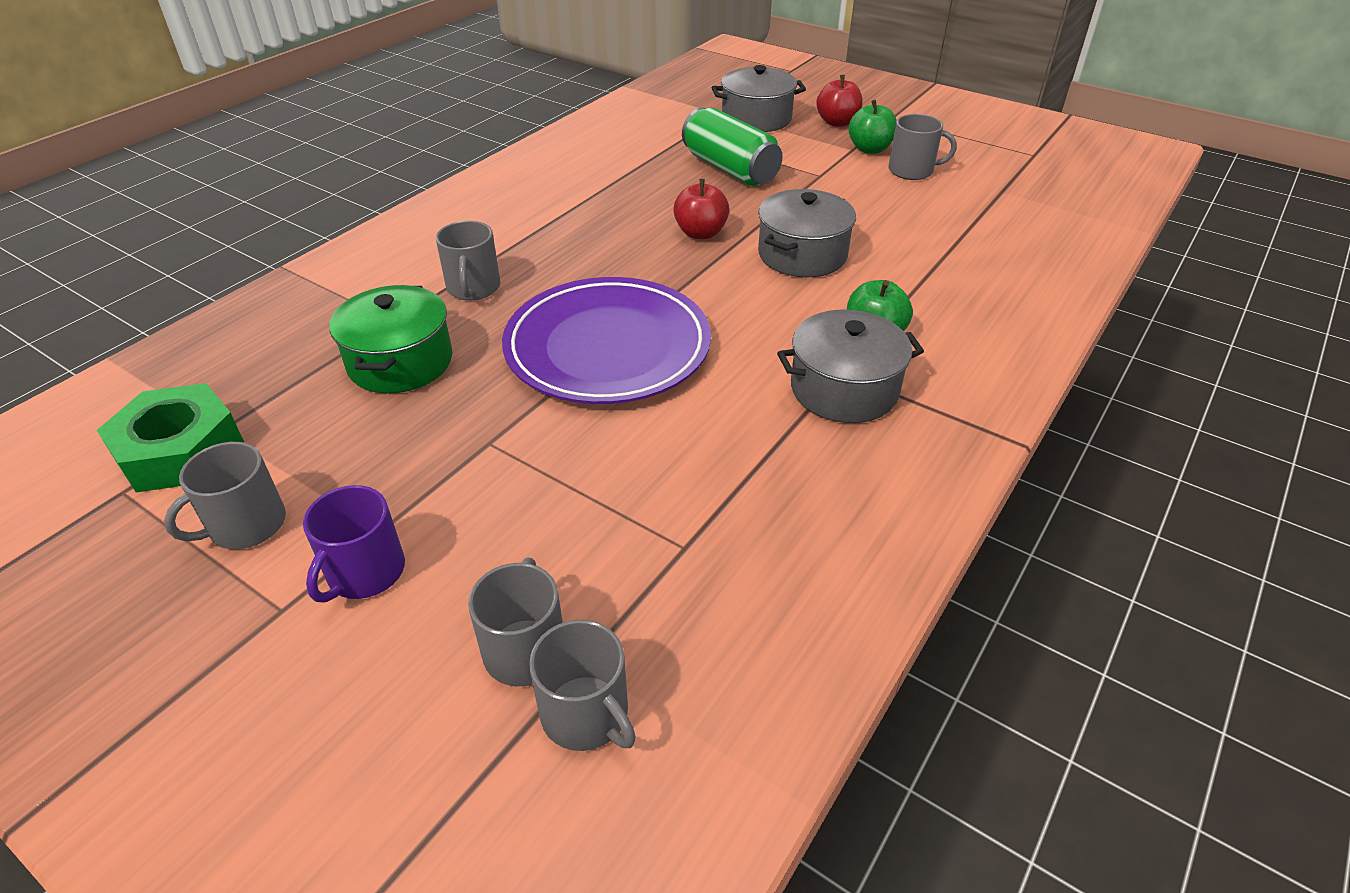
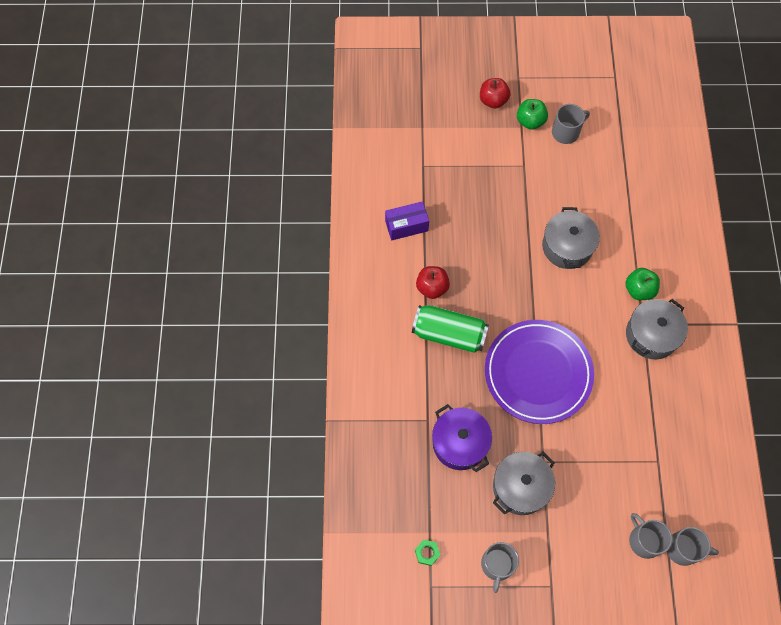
camera: 35 degrees left, 25 degrees up
green nut [97,383,244,493] -> green nut [415,540,440,566], size x0.43
purple mug [303,485,405,603] -> none
green pot [329,285,452,393] -> purple pot [432,404,492,472]
grey mug [436,221,500,300] -> none
red apple [673,179,730,239] -> red apple moved to [416,266,450,299]
green can [682,107,783,186] -> green can moved to [412,305,489,353]
grey pot [711,65,806,132] -> grey pot moved to [493,452,555,515]
none -> purple box [385,201,429,240]

